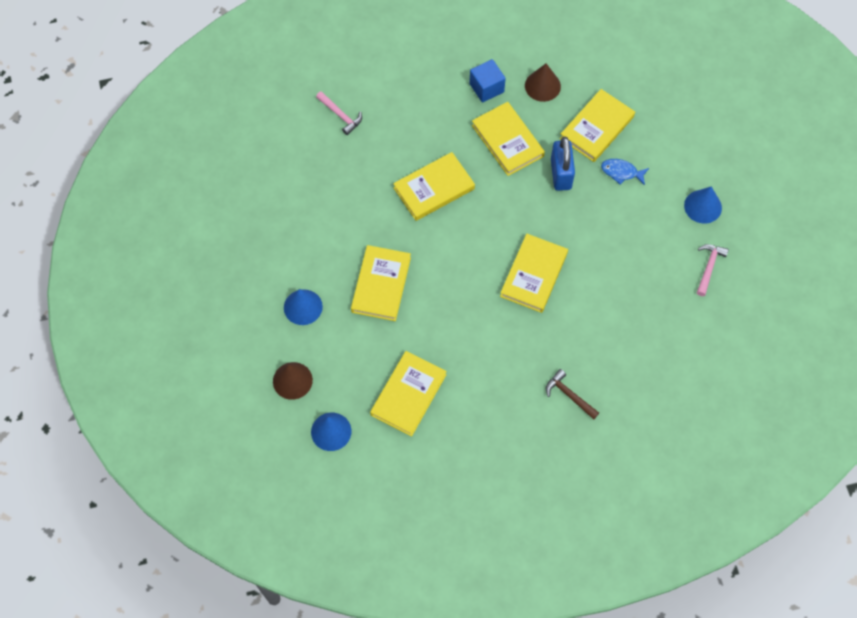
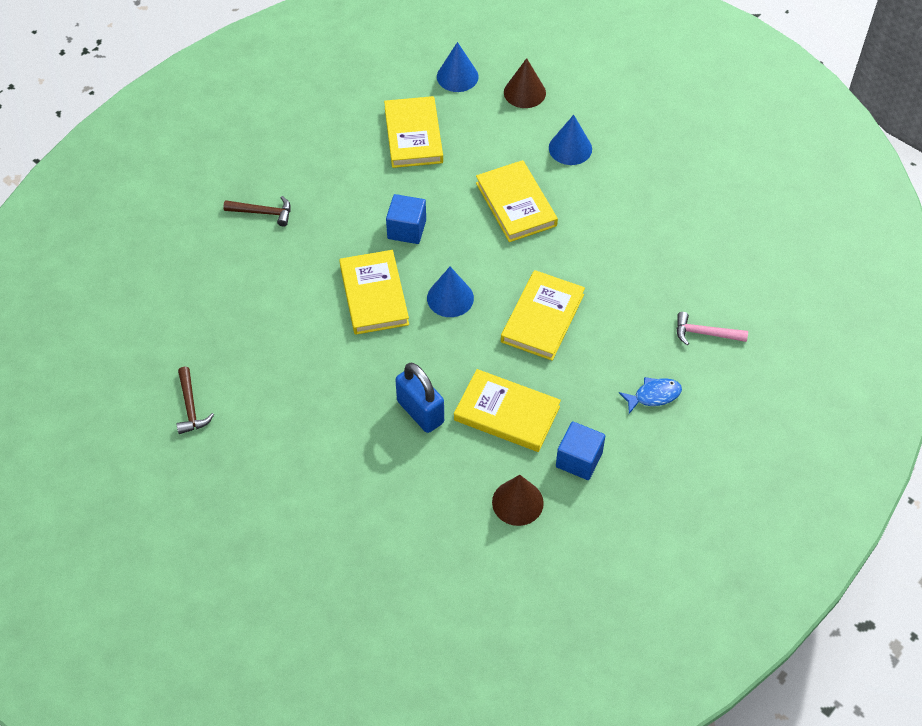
camera: 145 degrees right, 10 degrees down
yellow book [560,89,635,162] -> none
blue fish [601,159,649,185] -> blue fish moved to [619,377,682,414]
blue cone [684,186,722,224] -> blue cone moved to [427,267,474,317]
pink hammer [697,244,729,296] -> brown hammer [176,366,214,434]
none -> blue cube [386,194,426,244]

